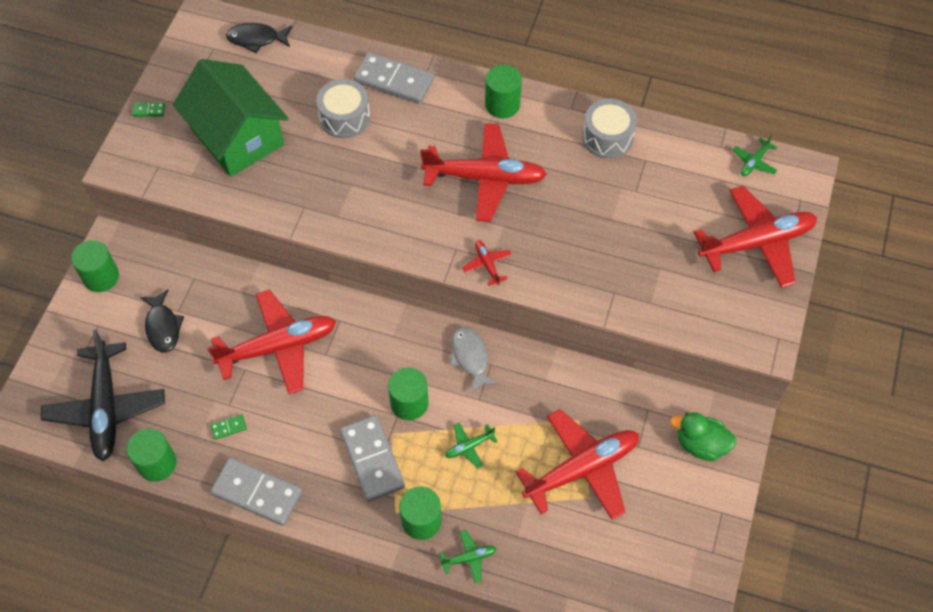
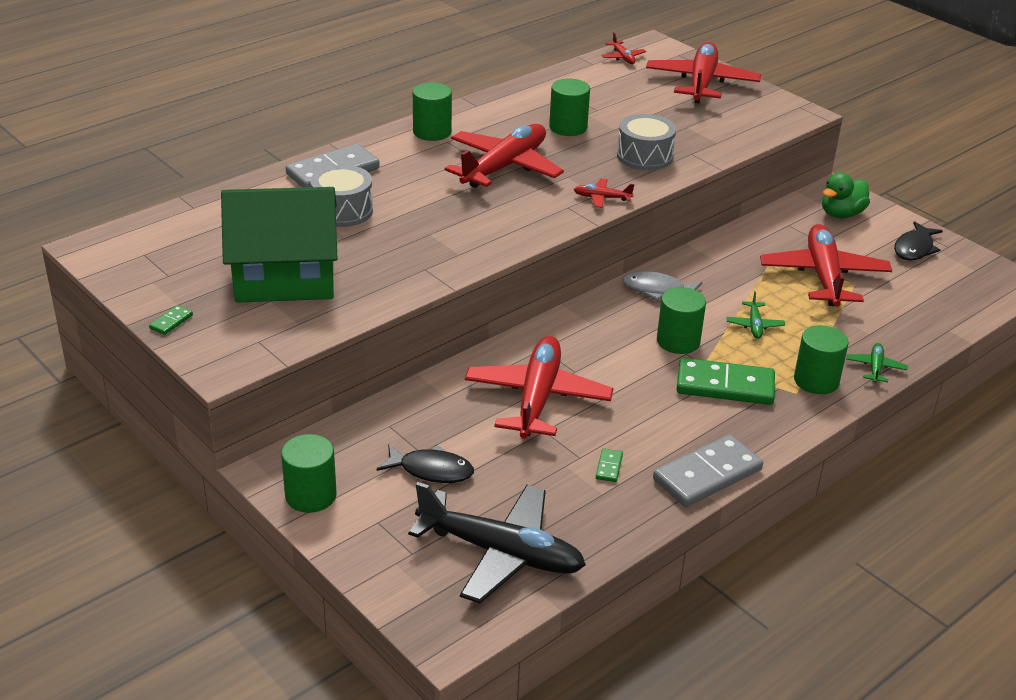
camera: 60 degrees left, 25 degrees down
green cylinder [127,429,177,482] -> green cylinder moved to [549,79,590,136]
black fish [226,23,292,53] -> black fish moved to [894,221,943,261]
grey domino [340,415,405,502] -> green domino [677,358,775,405]
grey drum [582,99,637,159] -> grey drum moved to [617,114,676,171]
green plane [733,135,778,176] -> red plane [601,32,646,64]

